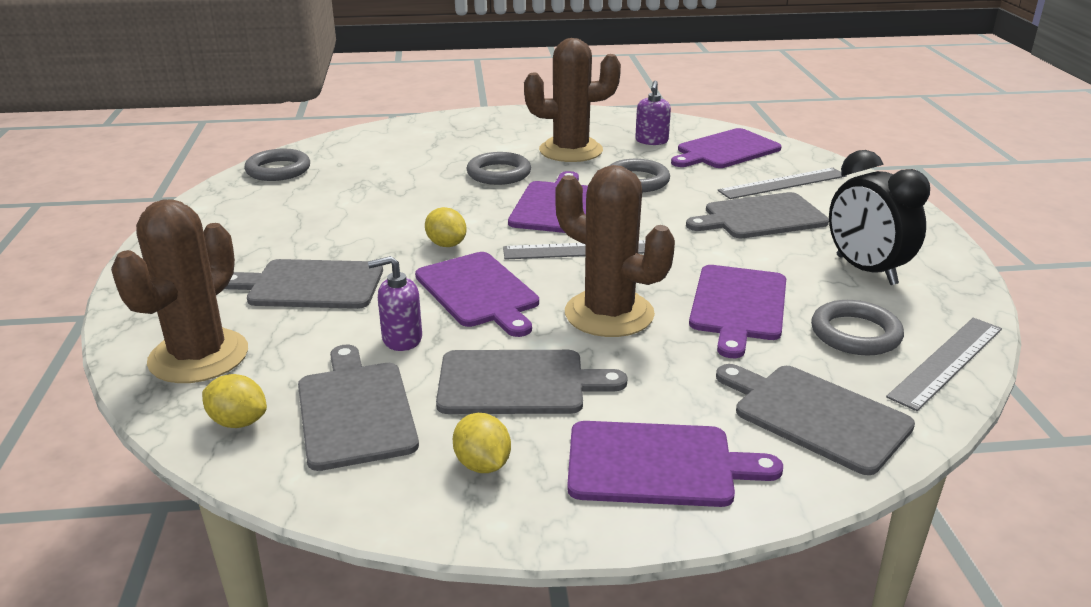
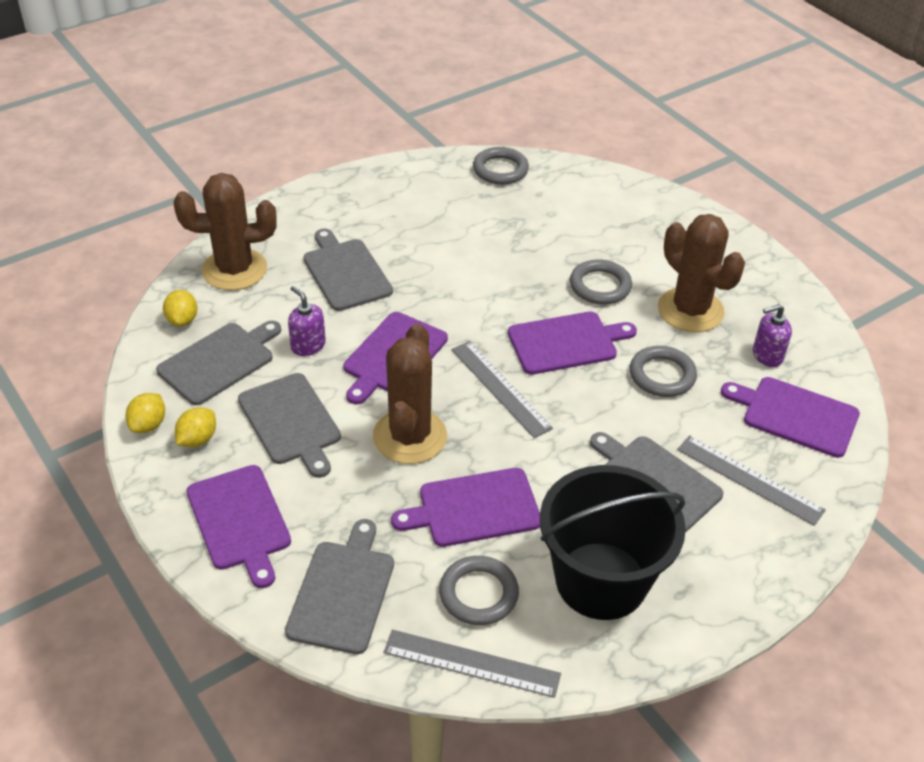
camera: 60 degrees right, 15 degrees up
yellow lemon [425,207,467,247] -> yellow lemon moved to [125,393,165,433]
black clock [829,150,930,285] -> black bucket [540,465,686,620]

